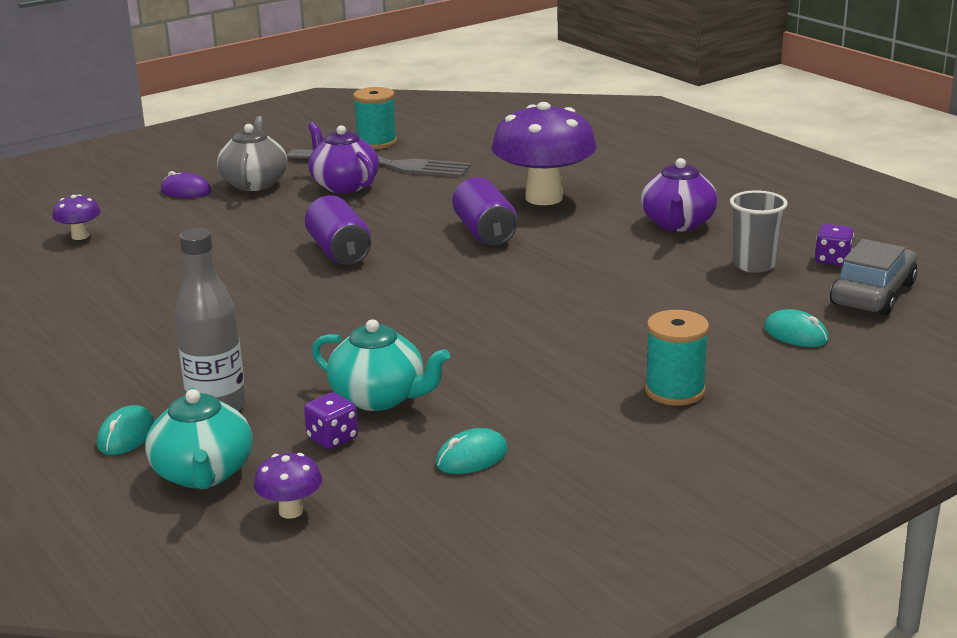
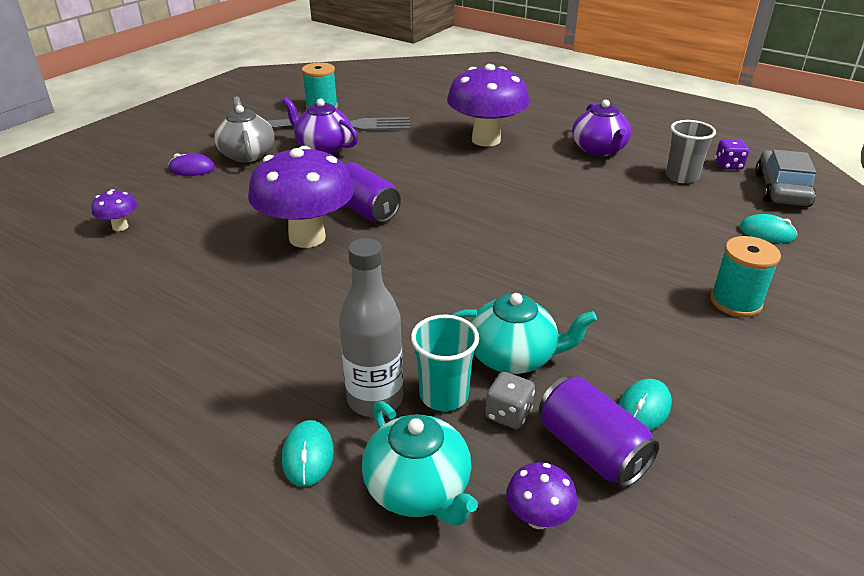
camera: 20 degrees left, 10 degrees up
purple dice [304,392,358,449] -> grey dice [485,372,535,429]
purple can [452,177,517,245] -> purple can moved to [539,376,659,487]
none -> purple mushroom [248,146,354,248]
none -> turquoise cup [411,315,479,411]

